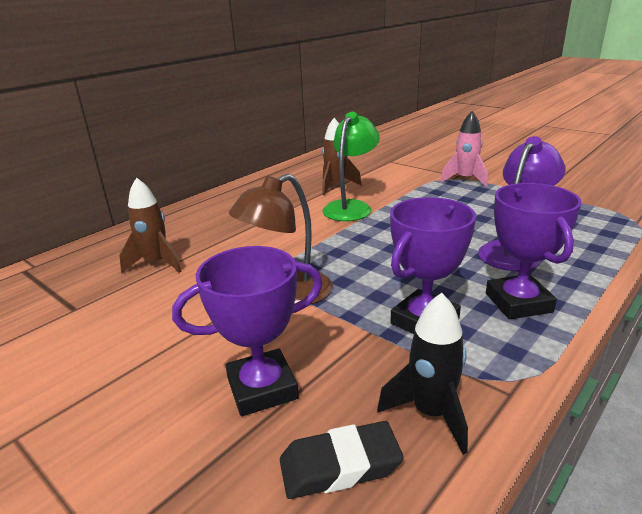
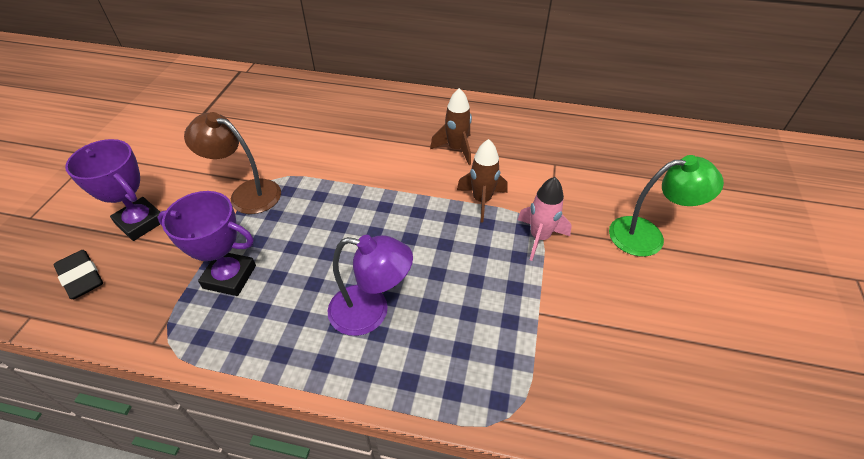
camera: 60 degrees right, 20 degrees up
brown rocket [119,177,181,273] -> brown rocket moved to [457,139,508,223]
green lamp [323,112,380,221] -> green lamp moved to [609,155,724,257]
black rocket [377,293,468,455] -> none
purple trophy [486,183,582,319] -> none

